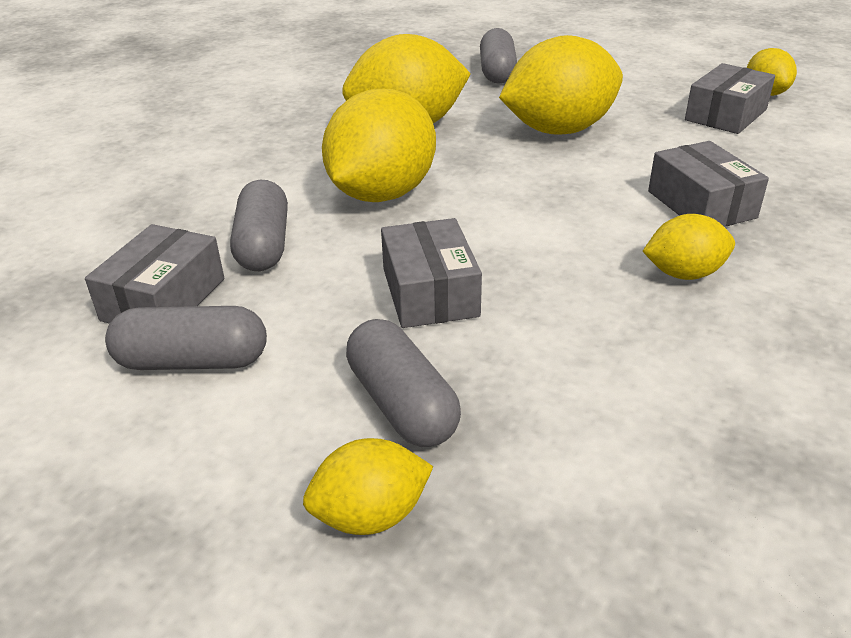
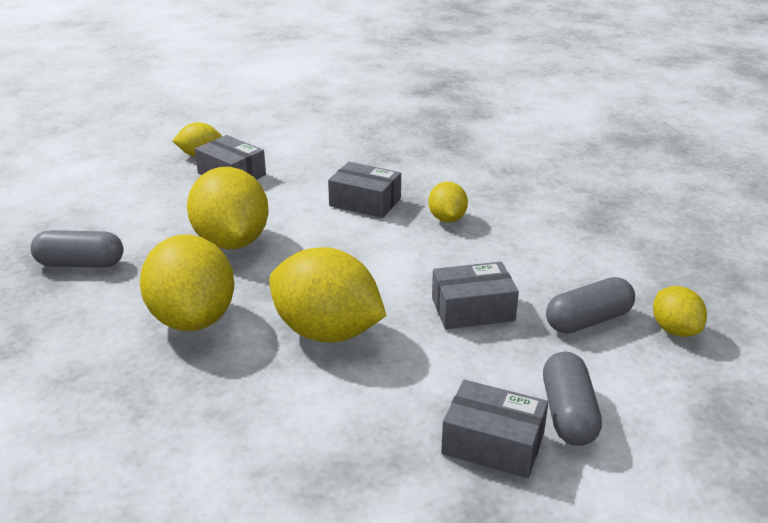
camera: 90 degrees left, 5 degrees down
grey capsule [230,180,288,271] -> none
grey box [648,141,769,227] -> grey box turned 45 degrees clockwise [328,162,401,218]

